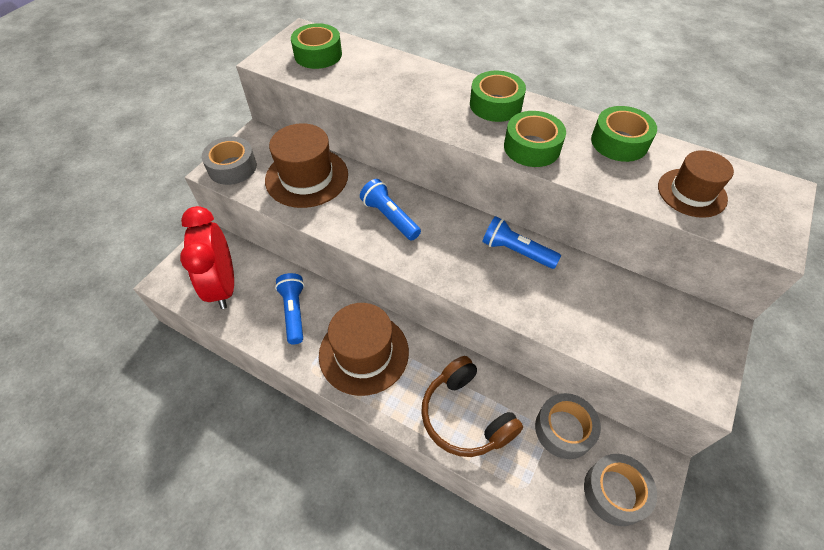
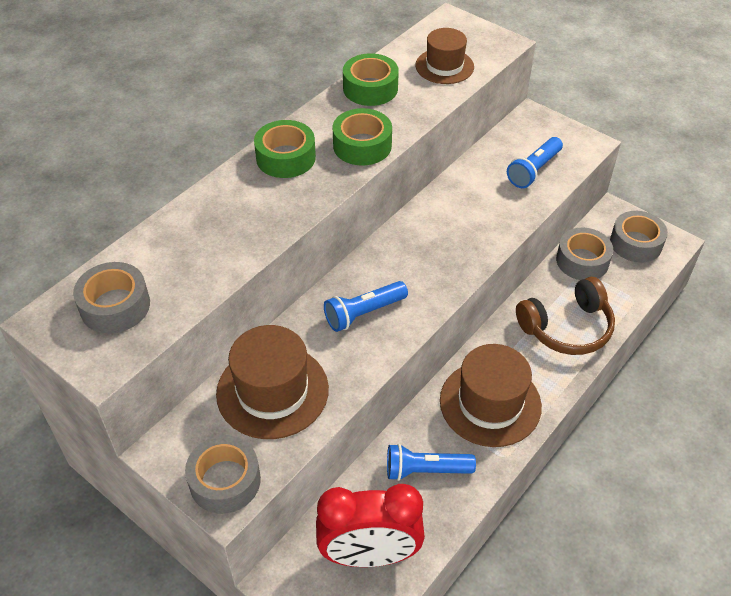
camera: 80 degrees left, 5 degrees down
green tape [291,23,342,69] -> grey tape [73,262,150,333]
blue flashlight [482,216,561,269] -> blue flashlight moved to [507,137,563,188]

